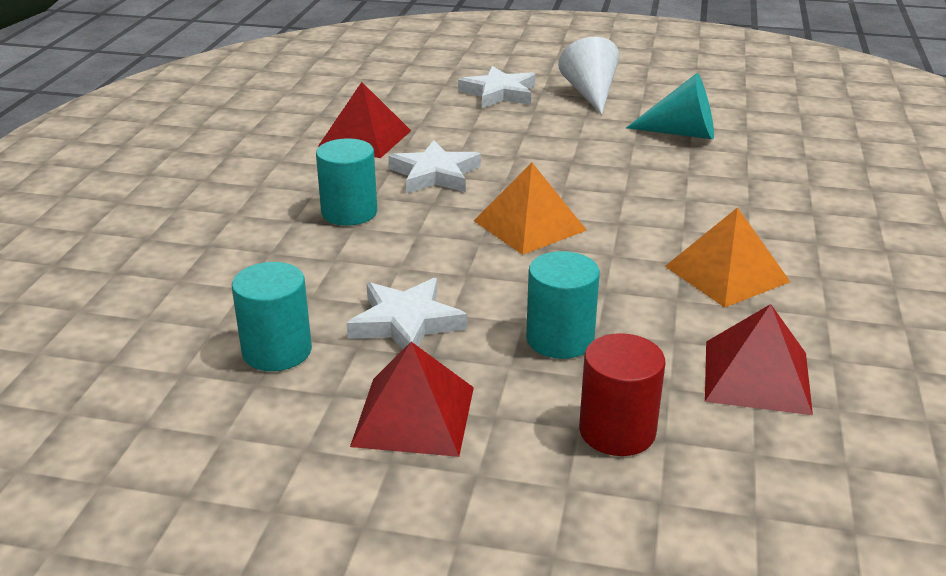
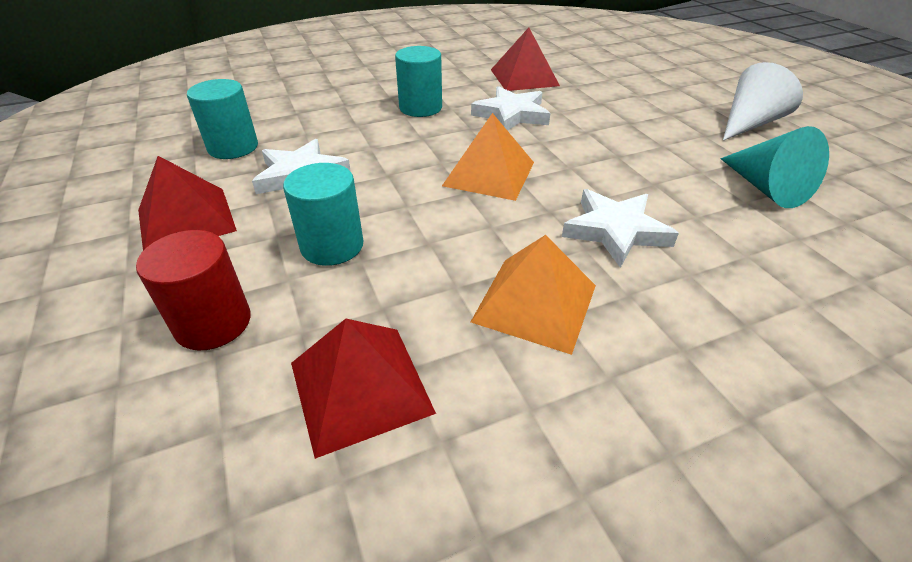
camera: 55 degrees right, 10 degrees up
white star [458,66,535,108] -> white star moved to [562,189,679,268]

